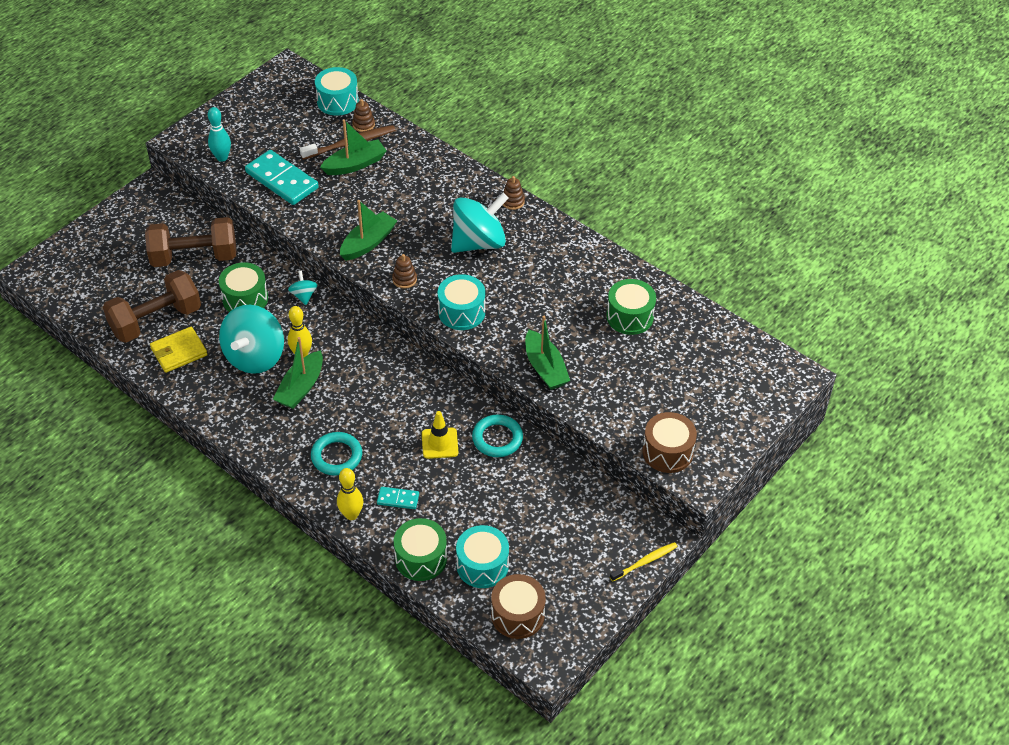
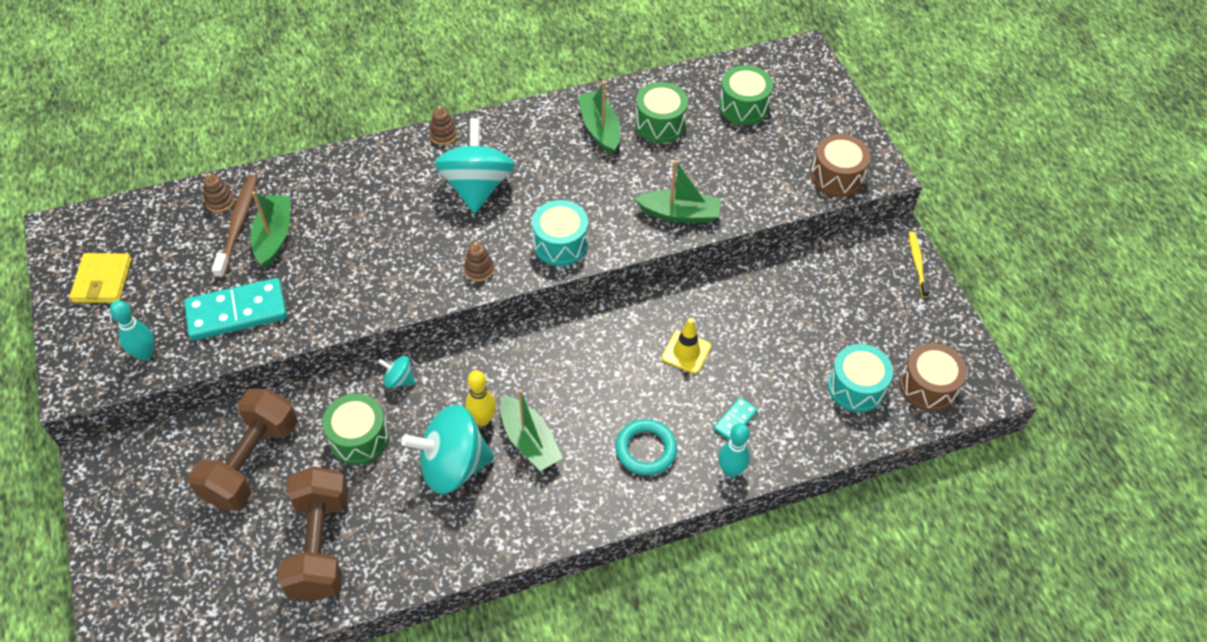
camera: 60 degrees left, 5 degrees up
yellow wallet [150,327,208,373] -> yellow wallet moved to [69,253,132,303]
turquoise spinning top [219,305,284,374] -> turquoise spinning top turned 120 degrees clockwise [401,404,494,494]
turquoise drum [315,67,359,116] -> none
yellow bowling pin [337,468,363,520] -> turquoise bowling pin [718,423,750,478]
green boat [340,200,397,261] -> green boat moved to [578,81,620,155]
green drum [394,518,447,581] -> green drum moved to [719,65,773,125]
turquoise ring [472,414,523,457] -> none

